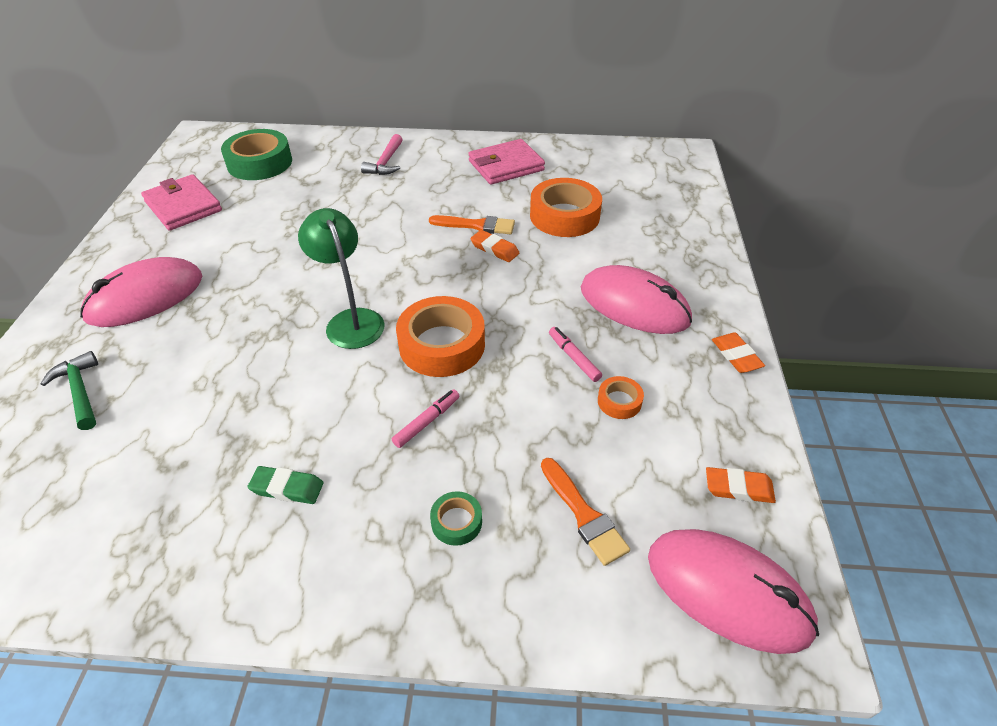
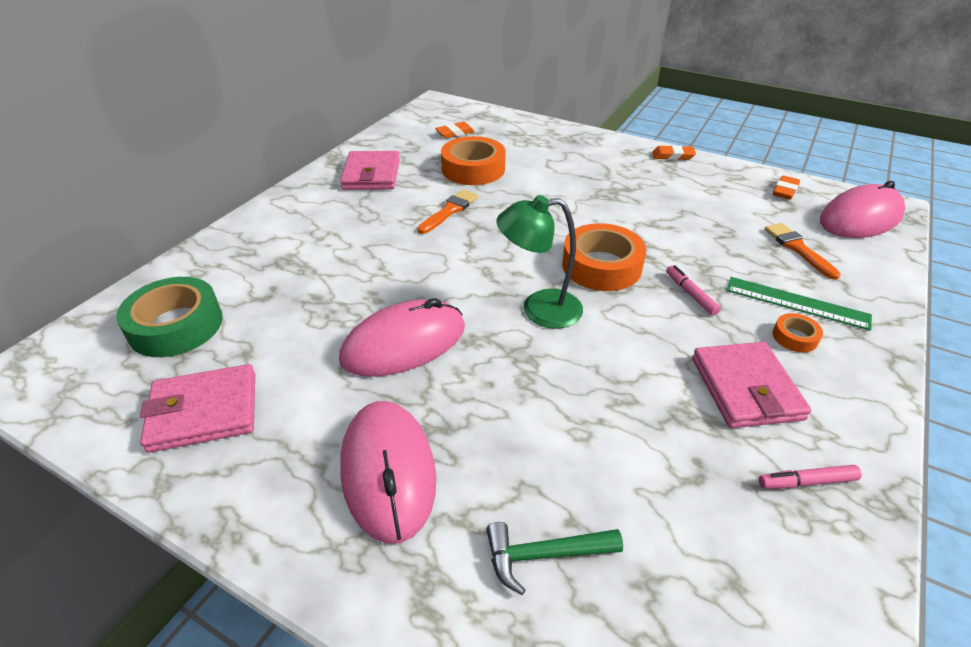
camera: 65 degrees left, 5 degrees down
green eraser [247,466,324,504] -> pink wallet [692,342,811,428]
pink hammer [361,134,403,175] -> none
green tape [430,491,482,546] -> green ruler [726,277,872,331]
orange eraser [470,230,519,262] -> orange eraser moved to [435,122,475,138]
orange brush [541,458,630,566] -> orange brush turned 105 degrees counterclockwise [764,223,841,280]
pink marker [549,327,602,382] -> pink marker moved to [759,465,862,489]
pink mouse [581,265,692,334] -> pink mouse moved to [339,298,465,377]
orange tape [598,376,644,419] -> orange tape moved to [773,313,823,352]

